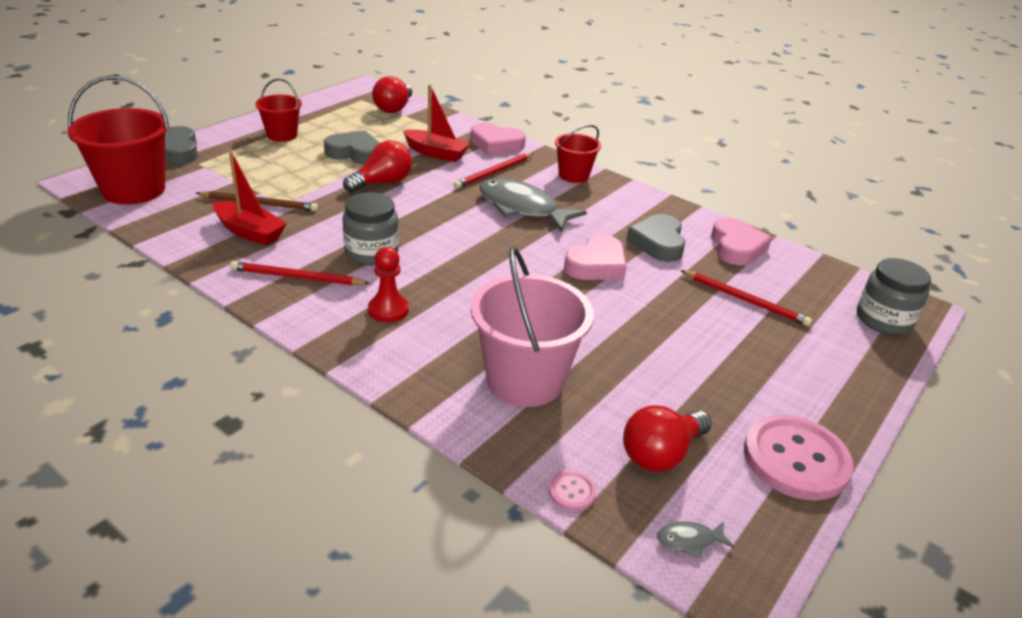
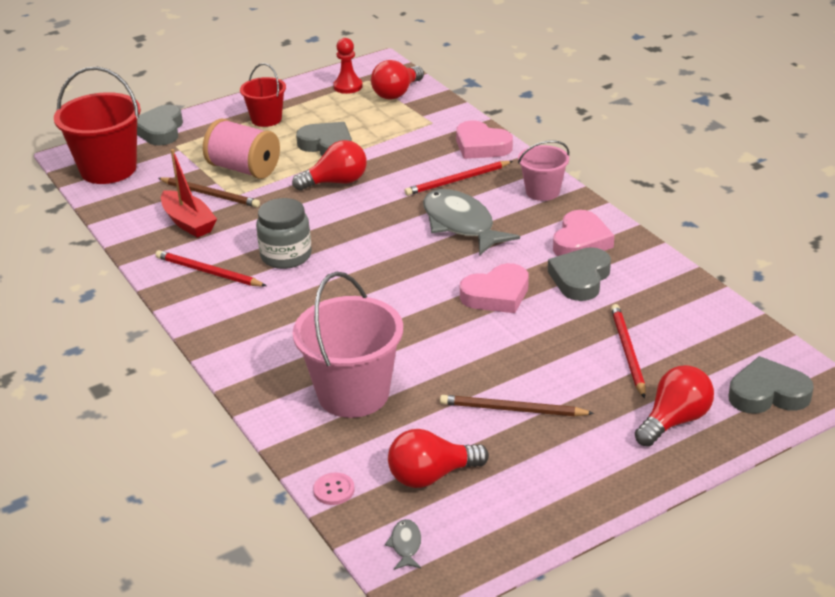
camera: 25 degrees right, 0 degrees up
red pawn [368,247,409,322] -> red pawn moved to [333,38,363,94]
red boat [403,84,470,162] -> none
red bucket [555,125,601,183] -> pink bucket [518,140,569,201]
grey fish [657,522,734,558] -> grey fish turned 75 degrees clockwise [385,519,421,570]
red pencil [680,270,812,326] -> red pencil turned 150 degrees counterclockwise [611,304,645,398]
pink heart [711,218,772,266] -> pink heart moved to [553,210,614,256]
pink button [744,415,854,501] -> none
grey jar [857,258,931,335] -> grey heart [729,356,814,414]
none -> pink spool [203,118,280,179]
none -> brown pencil [440,395,594,416]
none -> red light bulb [635,365,714,447]

